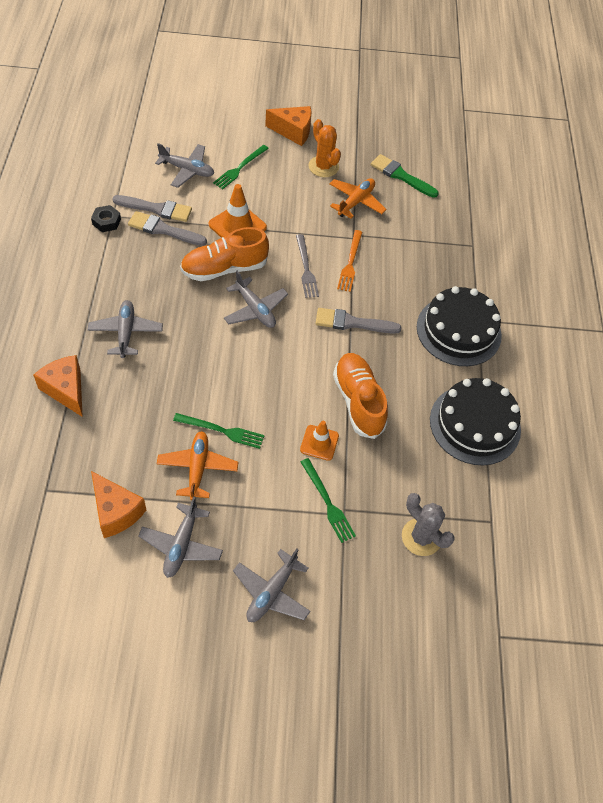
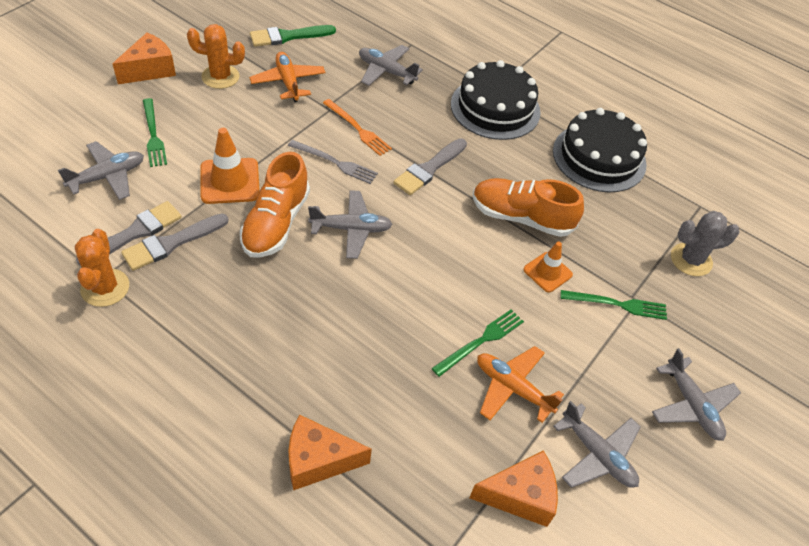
camera: 55 degrees left, 5 degrees down
grey plane [88,300,163,358] -> grey plane moved to [359,45,423,86]
black nut [91,205,121,232] -> orange cactus [75,229,129,307]

